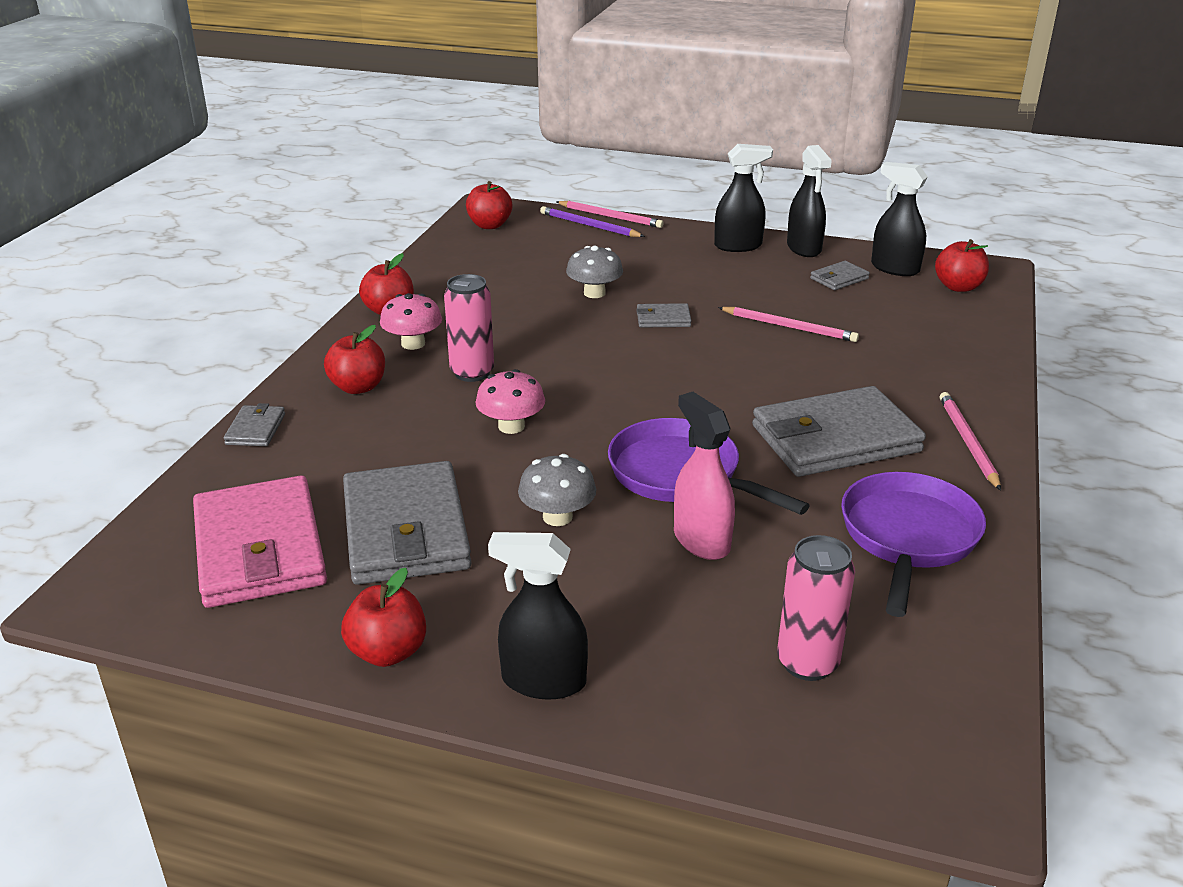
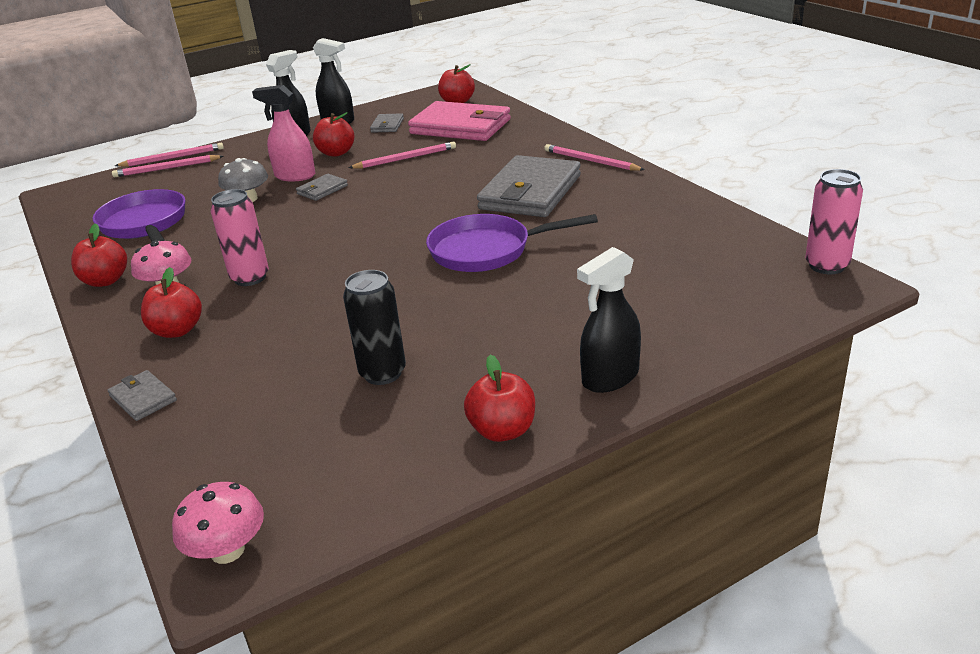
camera: 45 degrees left, 0 degrees up
pink wallet [193,475,327,608] -> pink wallet moved to [408,101,511,141]
grey wallet [343,461,471,585] -> black can [343,270,406,385]
red apple [466,181,513,229] -> red apple moved to [313,112,354,157]
pink mushroom [475,369,545,434] -> pink mushroom moved to [172,482,264,564]
grey mushroom [518,454,596,526] -> none
purple pencil [540,206,645,237] -> pink pencil [112,155,223,177]
pink spray bottle [674,392,735,560] -> pink spray bottle moved to [252,85,315,181]
pink can [777,535,855,681] -> pink can moved to [805,169,863,274]
purple pan [841,472,986,617] -> purple pan moved to [93,189,185,241]
black spray bottle [871,162,928,276] -> none

